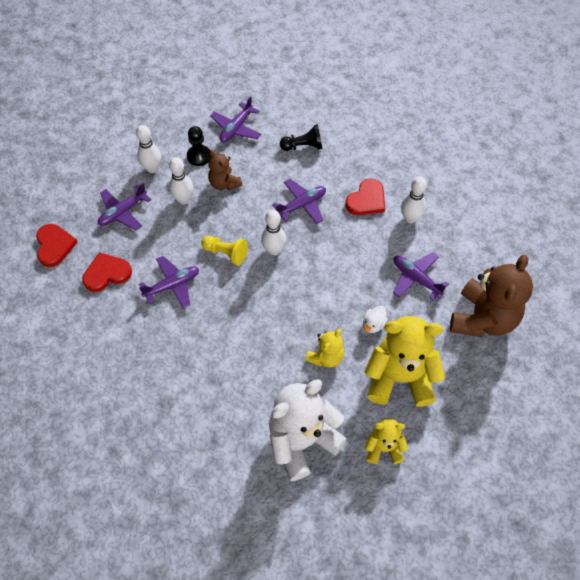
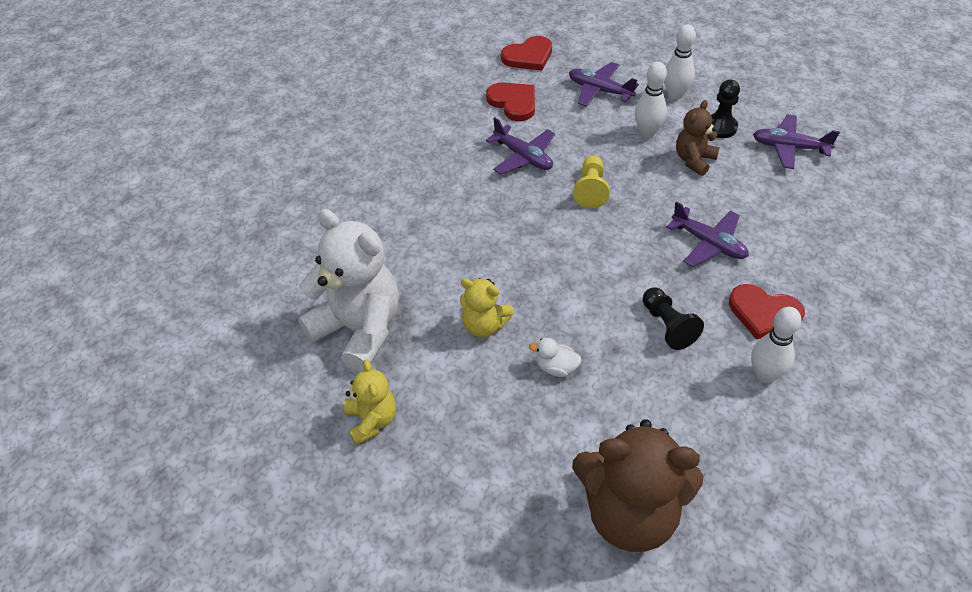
camera: 75 degrees right, 10 degrees down
white bowling pin [261,210,286,255] -> none
black pawn [280,124,322,151] -> black pawn moved to [643,288,704,350]
yellow teddy bear [365,316,445,407] -> none
purple plane [393,252,449,301] -> none

